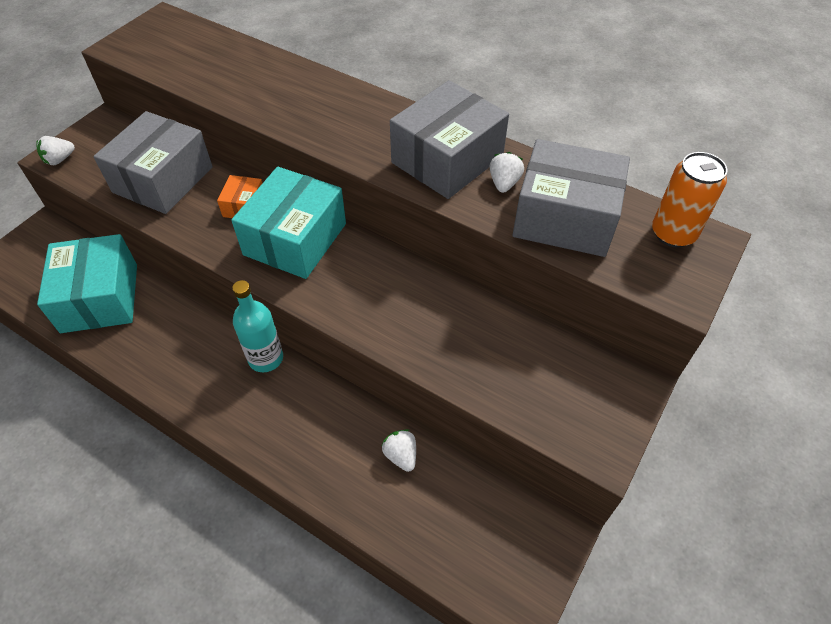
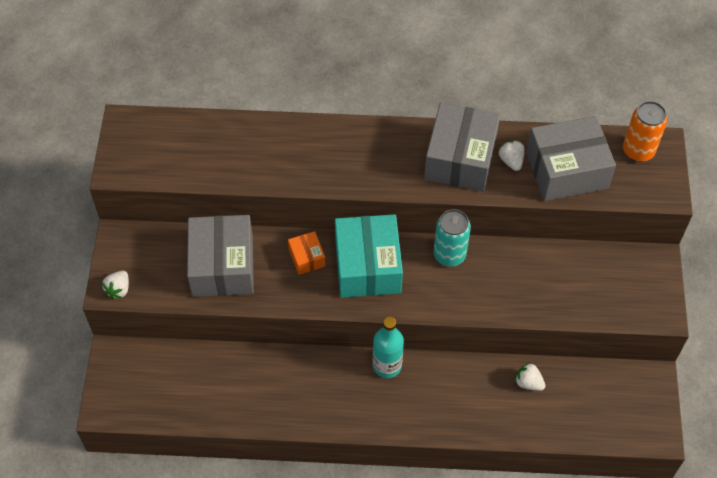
camera: 30 degrees left, 5 degrees up
turquoise box [37,234,137,333] -> none
none -> turquoise can [433,209,471,266]

